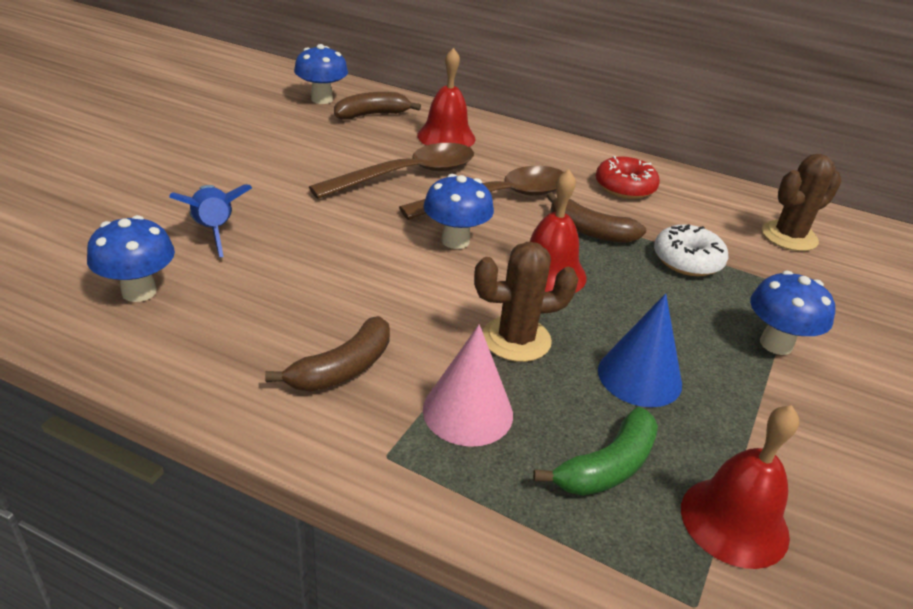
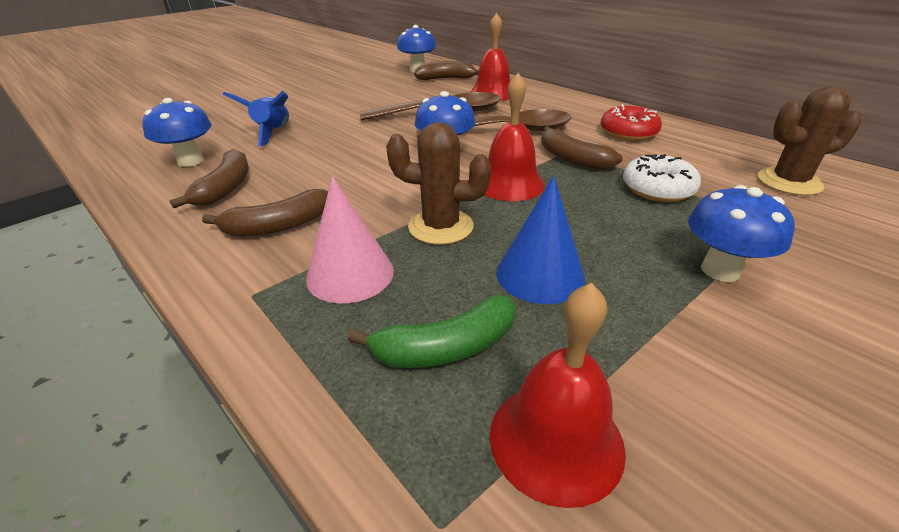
camera: 25 degrees right, 0 degrees up
none -> brown banana [170,149,249,208]

